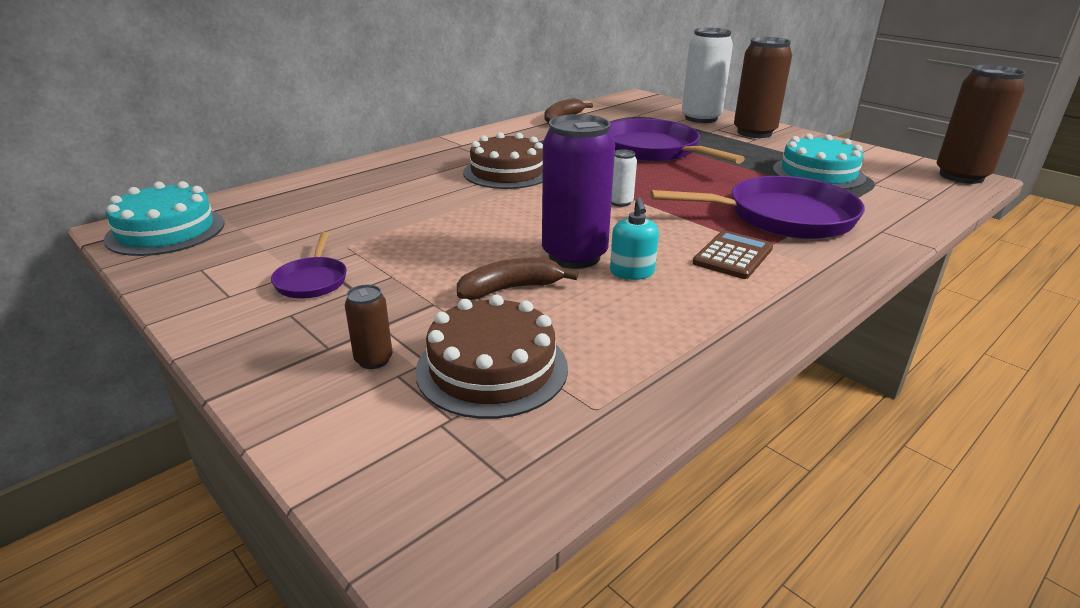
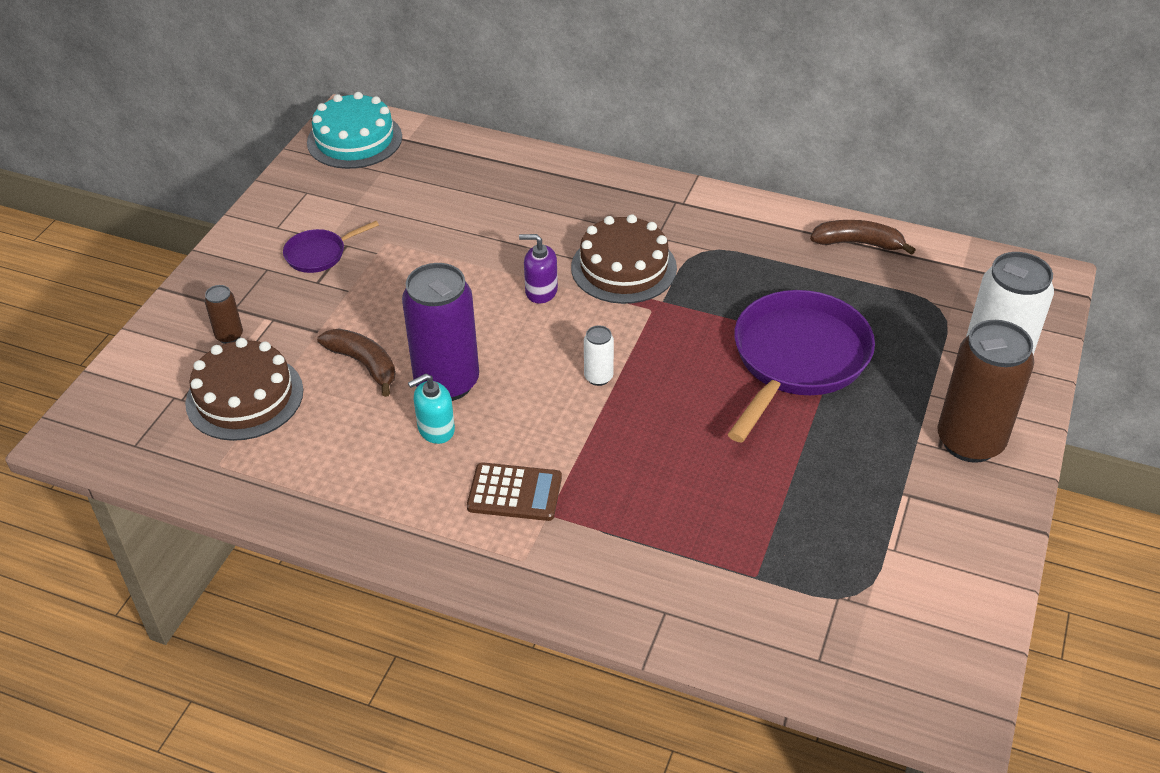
camera: 65 degrees right, 15 degrees up
purple pan [650,176,865,239] -> none
turquoise cake [773,134,866,190] -> none
brown can [937,65,1026,184] -> none
none -> purple soap dispenser [519,234,558,303]

